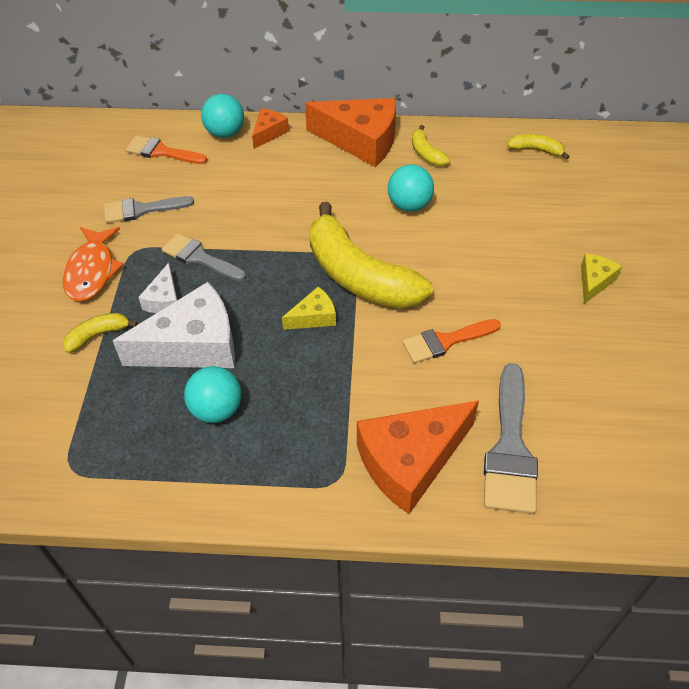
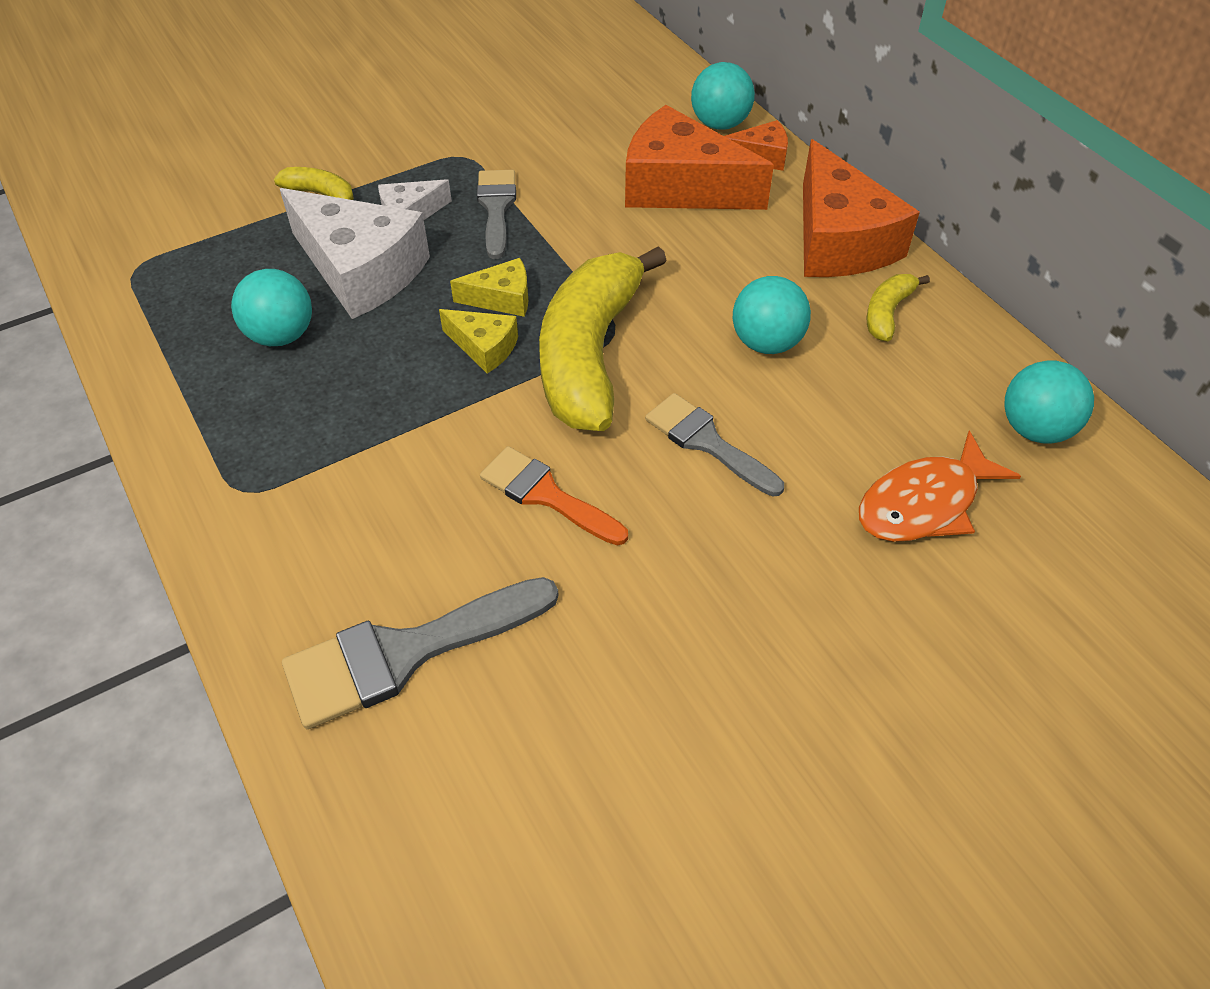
camera: 55 degrees right, 0 degrees up
orange fish [63,227,124,301] -> orange fish moved to [859,431,1021,542]
grey brush [104,196,194,223] -> grey brush moved to [645,393,784,497]
orange brush [126,135,207,164] -> none
orange cheese [357,400,479,514] -> orange cheese moved to [625,105,774,210]
yellow banana [507,134,570,160] -> turquoise ball [1004,361,1094,444]
yellow cheese [581,253,622,304] -> yellow cheese moved to [450,258,528,317]

